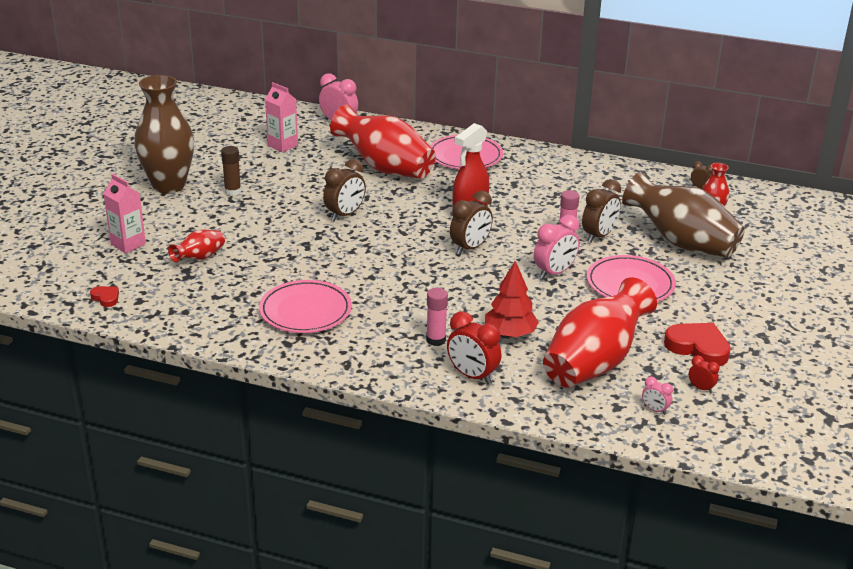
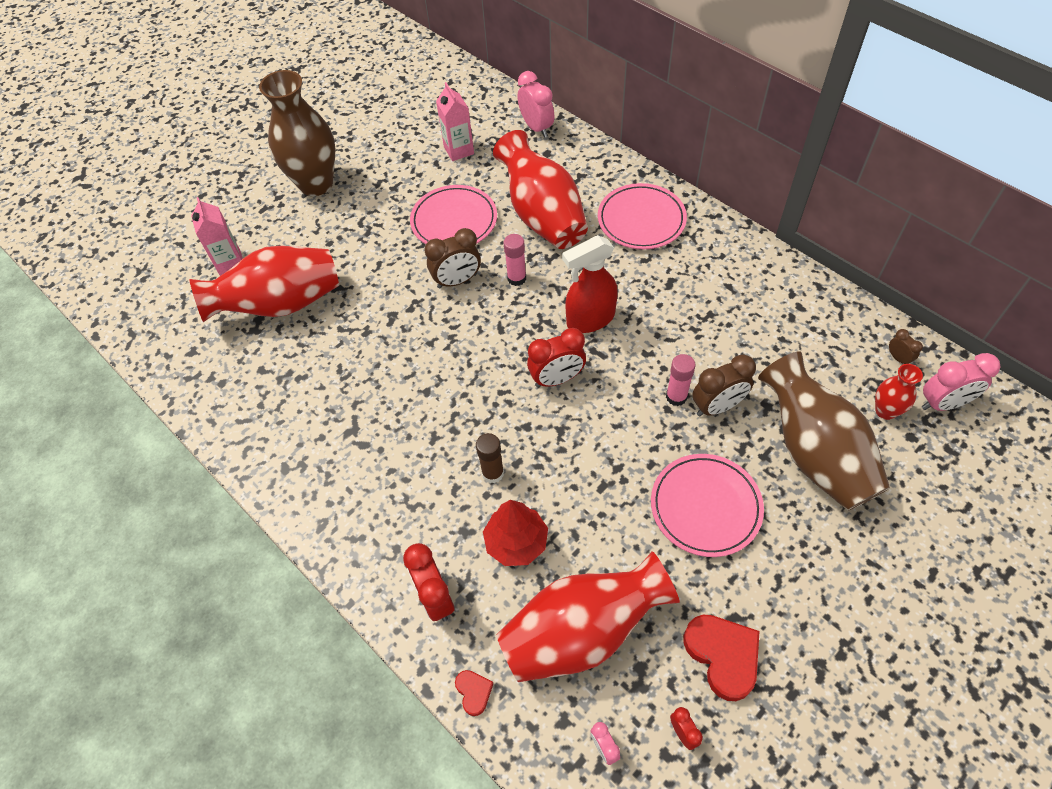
camera: 30 degrees right, 25 degrees up
red heart [90,286,119,307] -> red heart moved to [455,670,493,716]
red vase [168,230,225,262] -> red vase [189,246,339,322], size x2.14
brown glue stick [221,146,241,196] -> brown glue stick moved to [476,433,504,483]
pink plate [259,280,352,333] -> pink plate moved to [410,185,497,244]
pink glue stick [426,288,448,346] -> pink glue stick moved to [503,234,526,286]
brown clock [450,191,493,255] -> red clock [527,328,586,387]
pink clock [534,215,579,279] -> pink clock moved to [922,353,1001,411]

